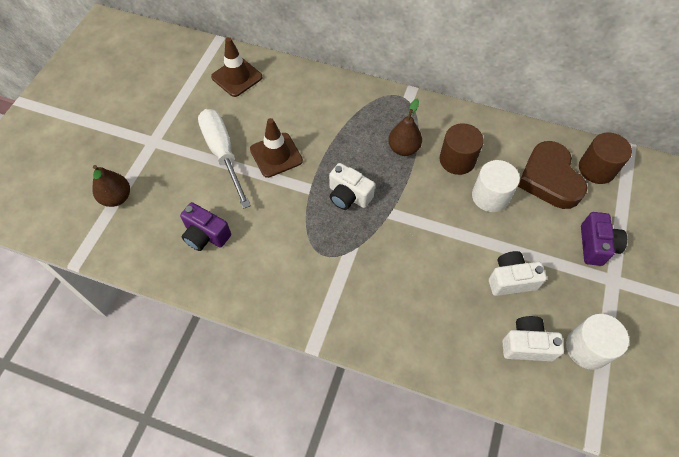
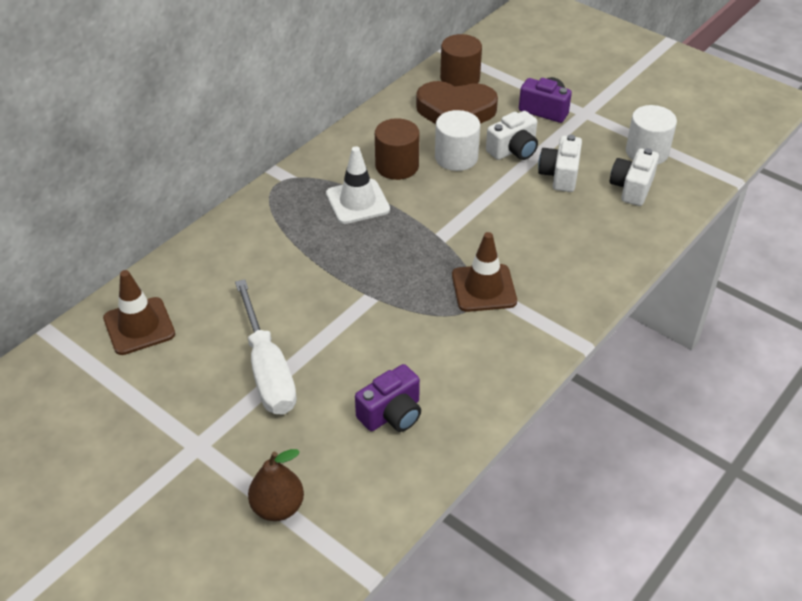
camera: 70 degrees left, 15 degrees down
white screwdriver [198,109,251,209] -> white screwdriver turned 105 degrees counterclockwise [235,279,297,415]
brown traffic cone [250,118,303,178] -> brown traffic cone moved to [452,232,517,312]
white camera [329,163,375,210] -> white camera moved to [486,111,538,160]
brown pear [388,98,422,156] -> white traffic cone [326,146,390,224]

